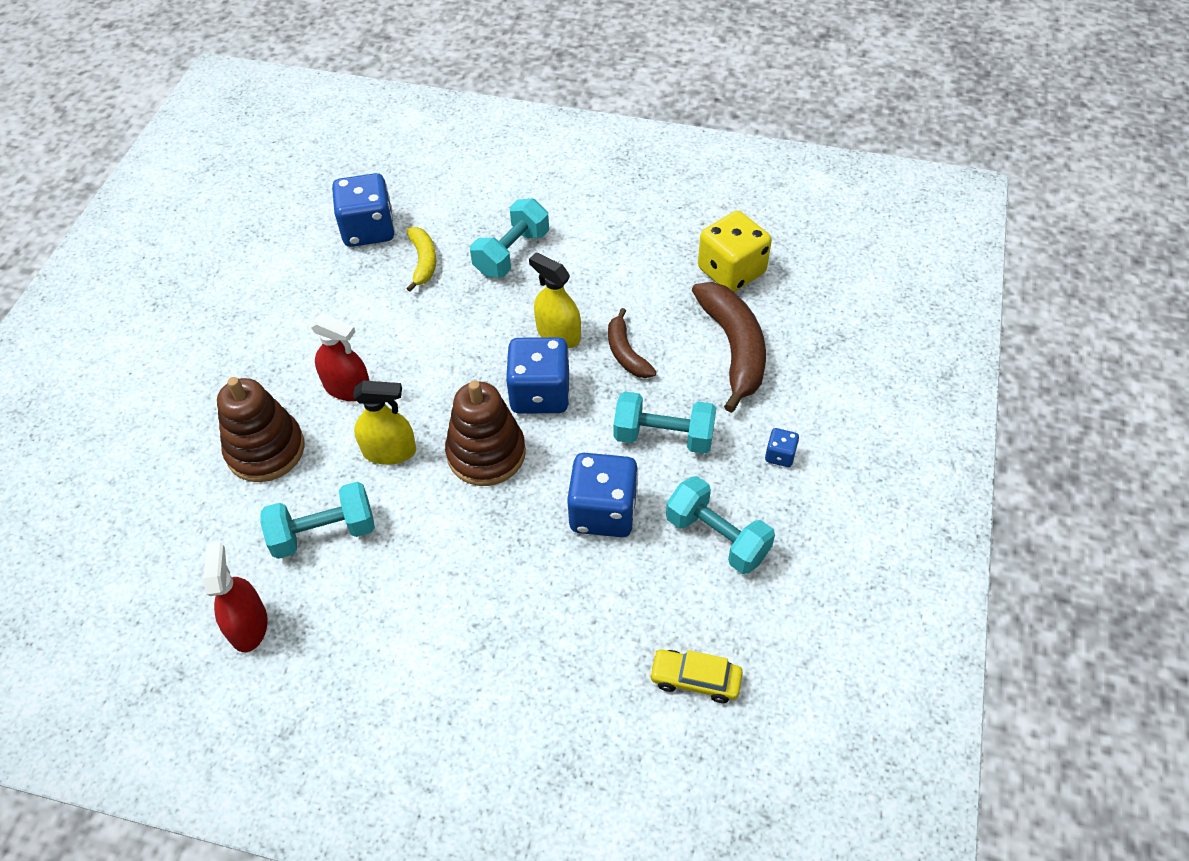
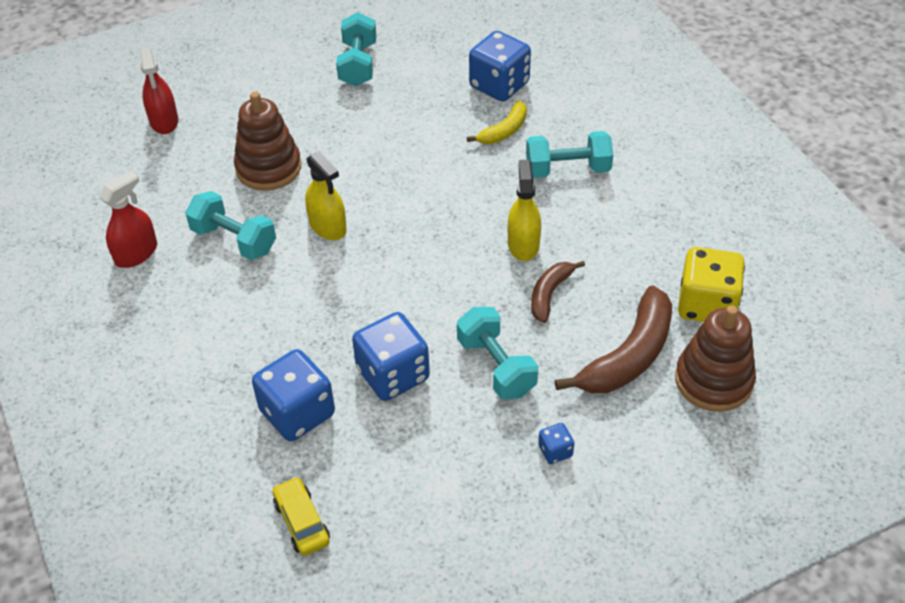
camera: 50 degrees right, 5 degrees down
red spray bottle [310,314,370,401] -> red spray bottle moved to [140,47,178,134]
brown stacking toy [445,380,526,486] -> brown stacking toy moved to [675,306,756,412]
blue dice [506,337,570,414] -> blue dice moved to [252,349,335,442]
turquoise dumbbell [666,476,775,574] -> turquoise dumbbell moved to [336,12,376,86]

